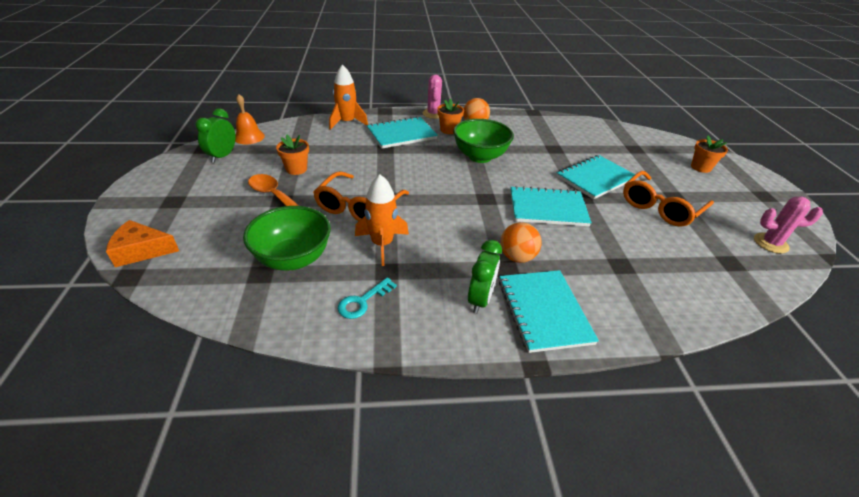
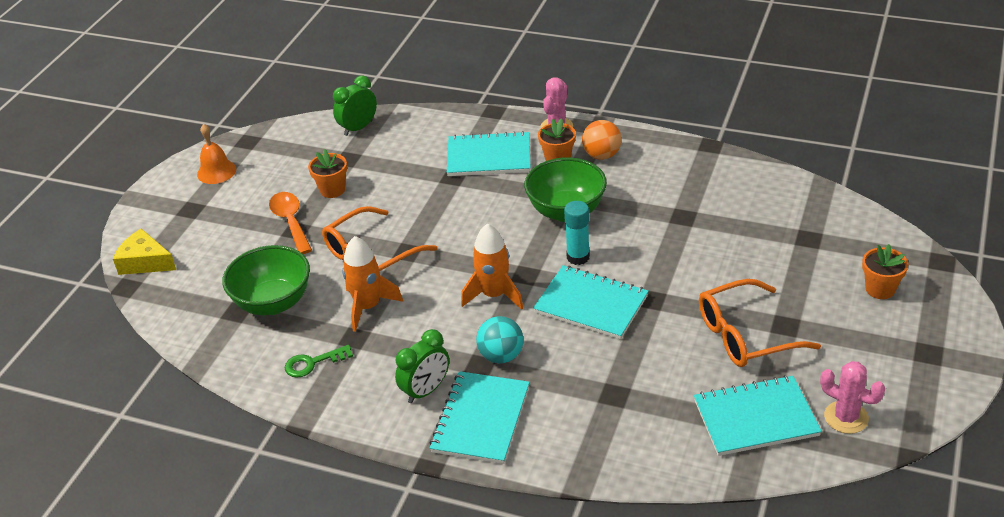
camera: 30 degrees right, 0 degrees up
orange cheese [106,220,179,267] -> yellow cheese [113,229,176,275]
green clock [195,109,236,163] -> green clock moved to [333,75,377,136]
orange bell [235,94,265,144] -> orange bell moved to [197,124,236,184]
orange rocket [329,64,368,130] -> orange rocket moved to [461,224,523,310]
turquoise key [337,277,397,319] -> green key [285,345,353,378]
orange ball [500,222,542,263] -> turquoise ball [476,316,524,363]
turquoise notebook [556,155,635,199] -> turquoise notebook moved to [694,375,822,456]
none -> turquoise glue stick [564,201,590,265]

